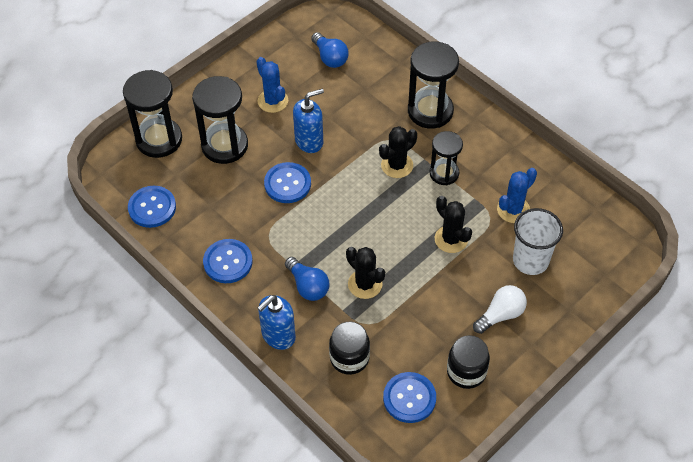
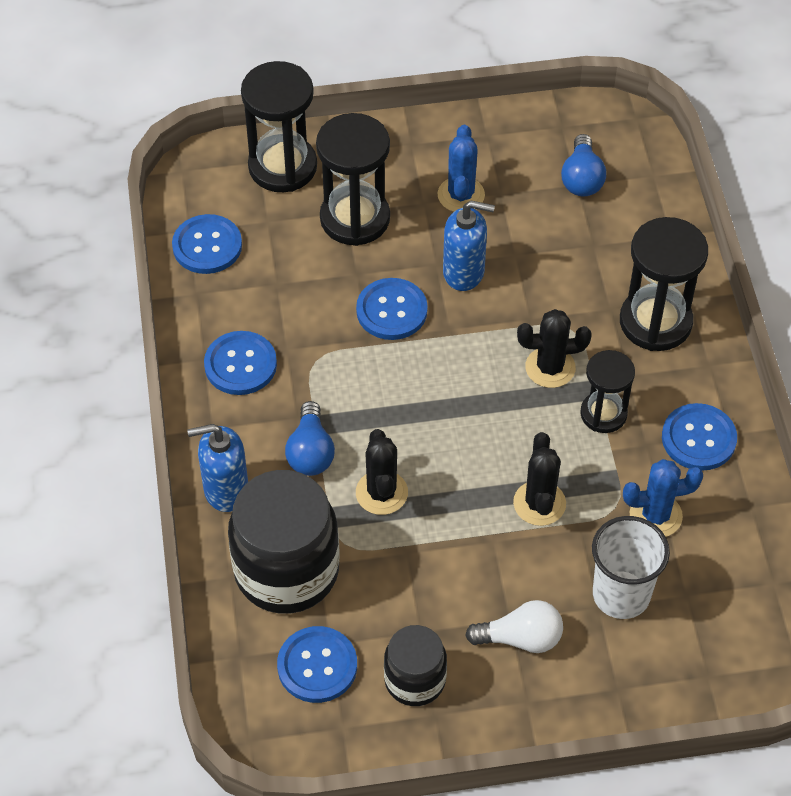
camera: 35 degrees right, 0 degrees up
black jar [329,322,370,375] -> black jar [228,470,340,614], size x1.78
none -> blue button [662,403,737,471]

